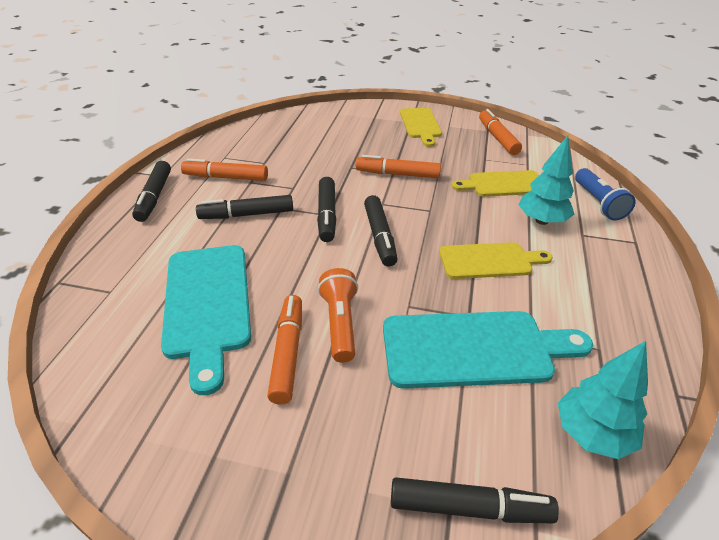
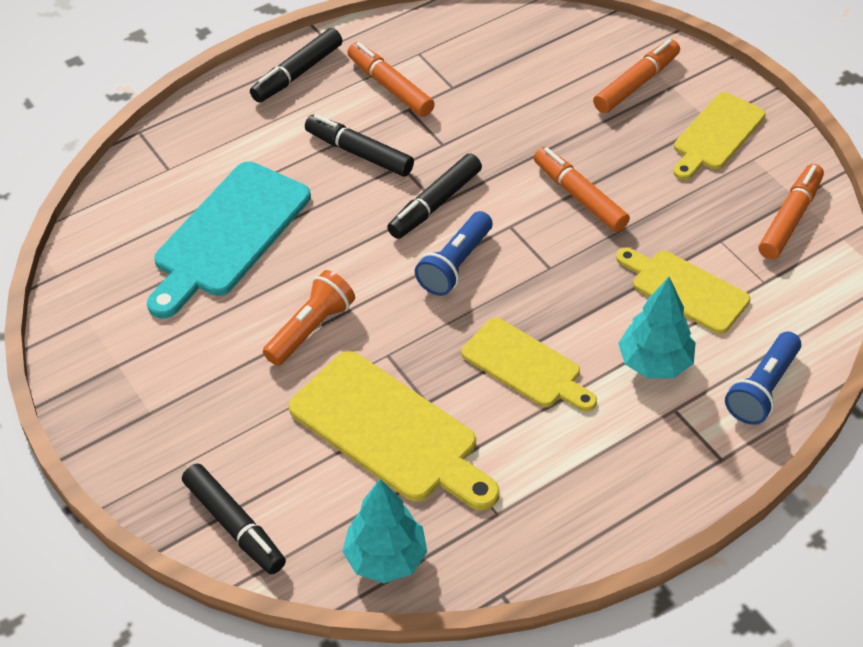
camera: 45 degrees right, 10 degrees up
orange marker [267,295,302,405] -> orange marker moved to [593,39,680,113]
black marker [364,195,398,267] -> blue flashlight [415,211,493,296]
turquoise cutting board [383,311,593,389] -> yellow cutting board [289,351,500,510]

